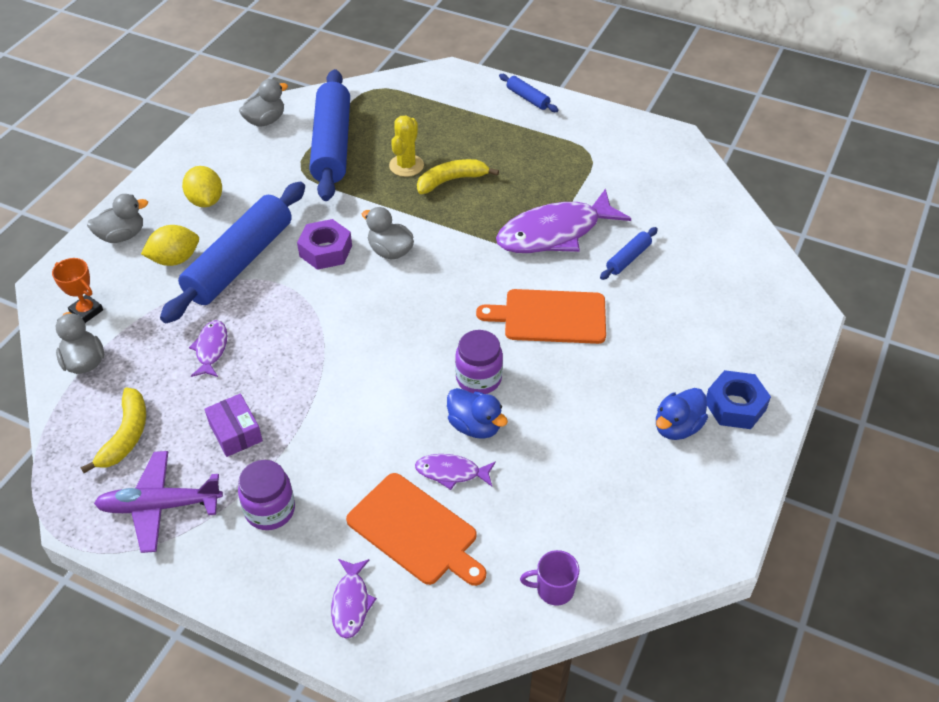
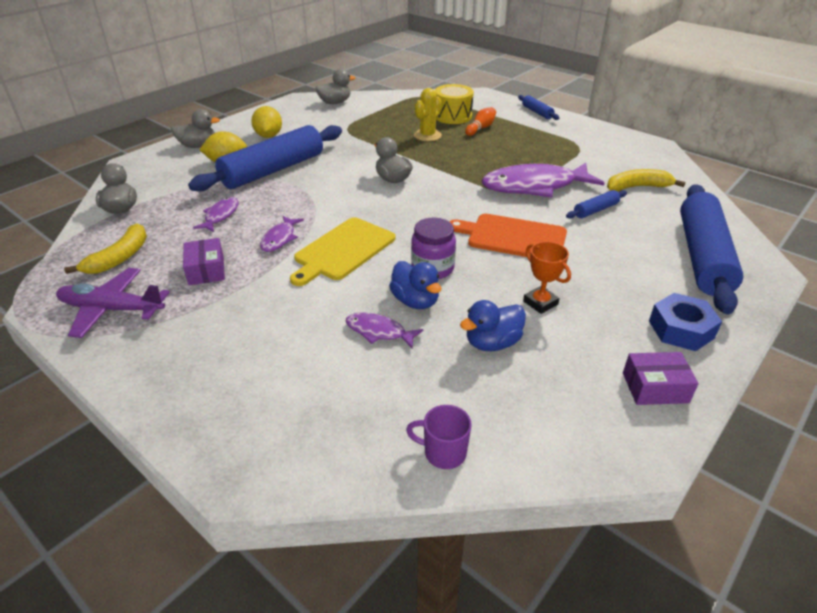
camera: 15 degrees right, 10 degrees down
orange trophy [52,258,103,323] -> orange trophy moved to [523,241,571,314]
purple jar [238,460,295,530] -> none
purple nut [297,219,352,270] -> none
blue rolling pin [310,69,350,201] -> blue rolling pin moved to [680,184,743,314]
purple fish [331,559,377,639] -> purple fish moved to [260,216,304,252]
orange cutting board [346,473,486,586] -> none
yellow banana [417,159,499,194] -> yellow banana moved to [607,169,685,192]
blue duck [656,388,708,440] -> blue duck moved to [460,300,526,351]
none -> yellow cutting board [290,217,395,286]
none -> yellow drum [435,84,474,124]
none -> orange bowling pin [465,107,496,136]
none -> purple box [623,352,699,405]

